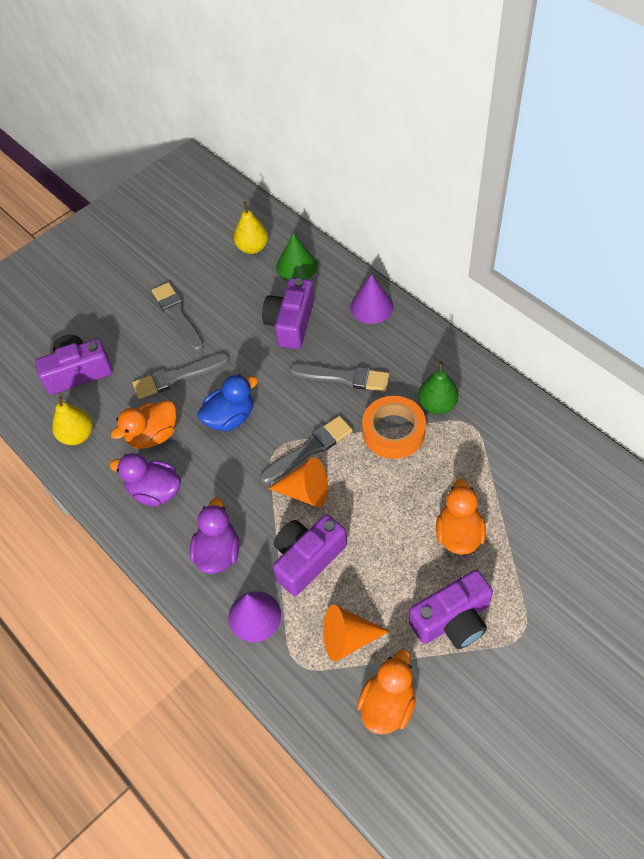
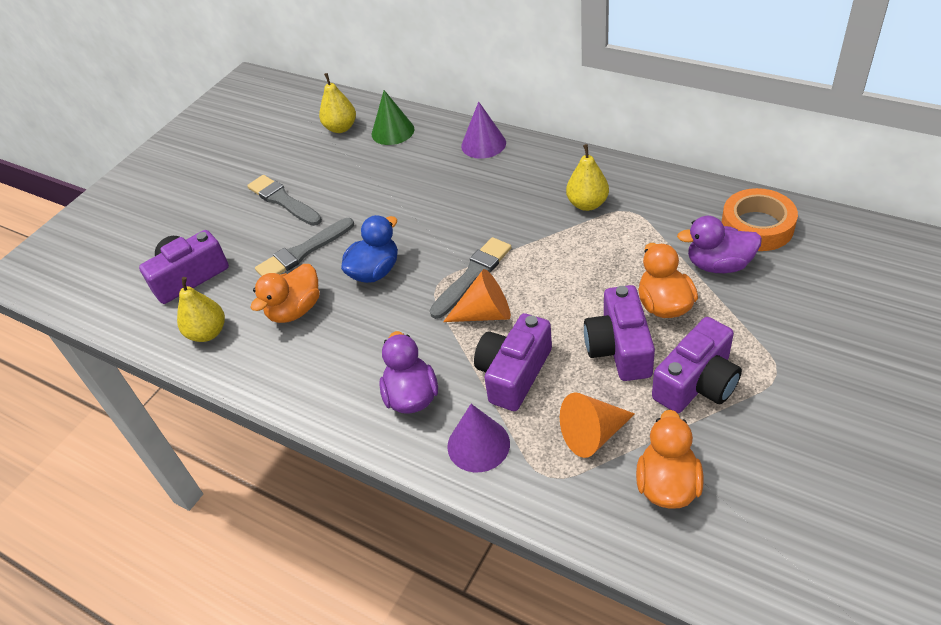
camera: 15 degrees left, 10 degrees down
purple duck [110,453,181,506] -> purple duck moved to [677,216,762,273]
purple camera [262,278,314,349] -> purple camera moved to [584,285,655,381]
grey brush [289,364,390,392] -> none
orange tape [362,396,426,459] -> orange tape moved to [722,188,798,251]
green pear [418,362,459,414] -> yellow pear [566,144,609,211]

